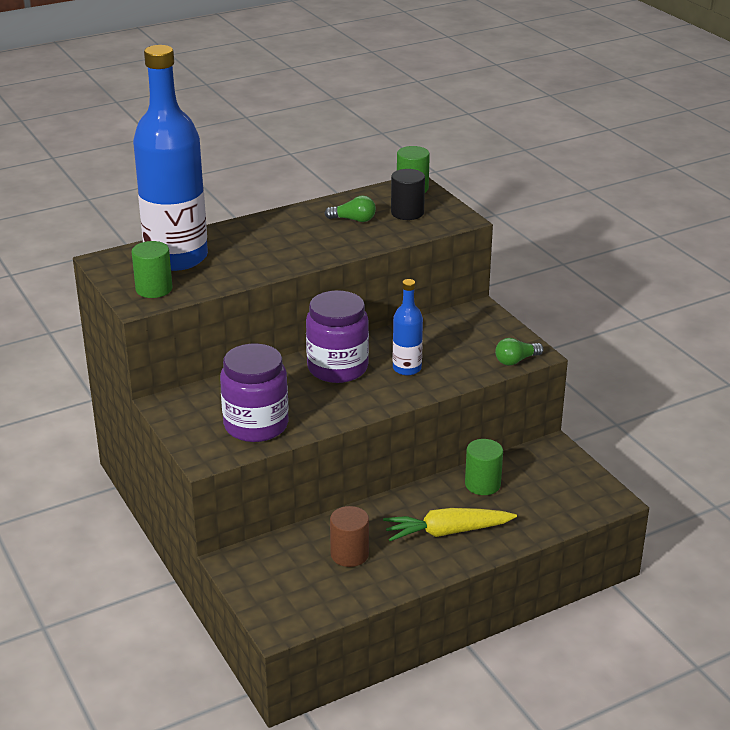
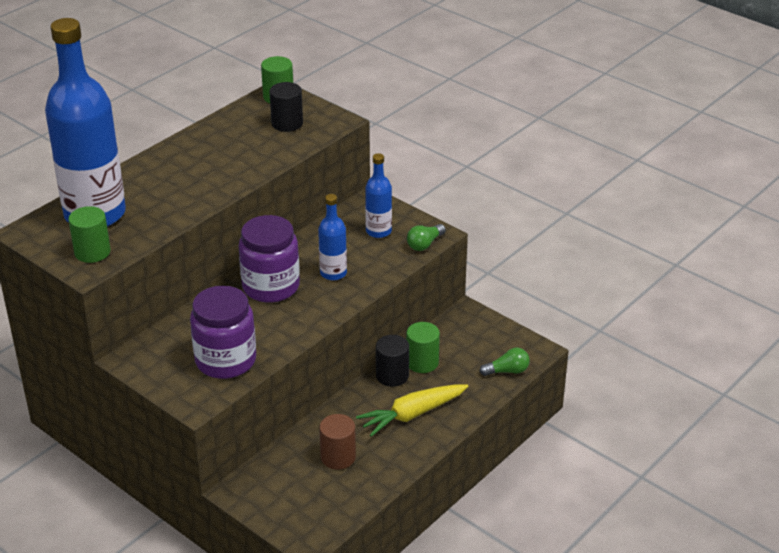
camera: 20 degrees left, 5 degrees up
green light bulb [324,196,376,222] -> green light bulb moved to [479,348,530,376]
none -> blue bottle [365,153,392,238]
none -> black cylinder [376,335,409,387]

